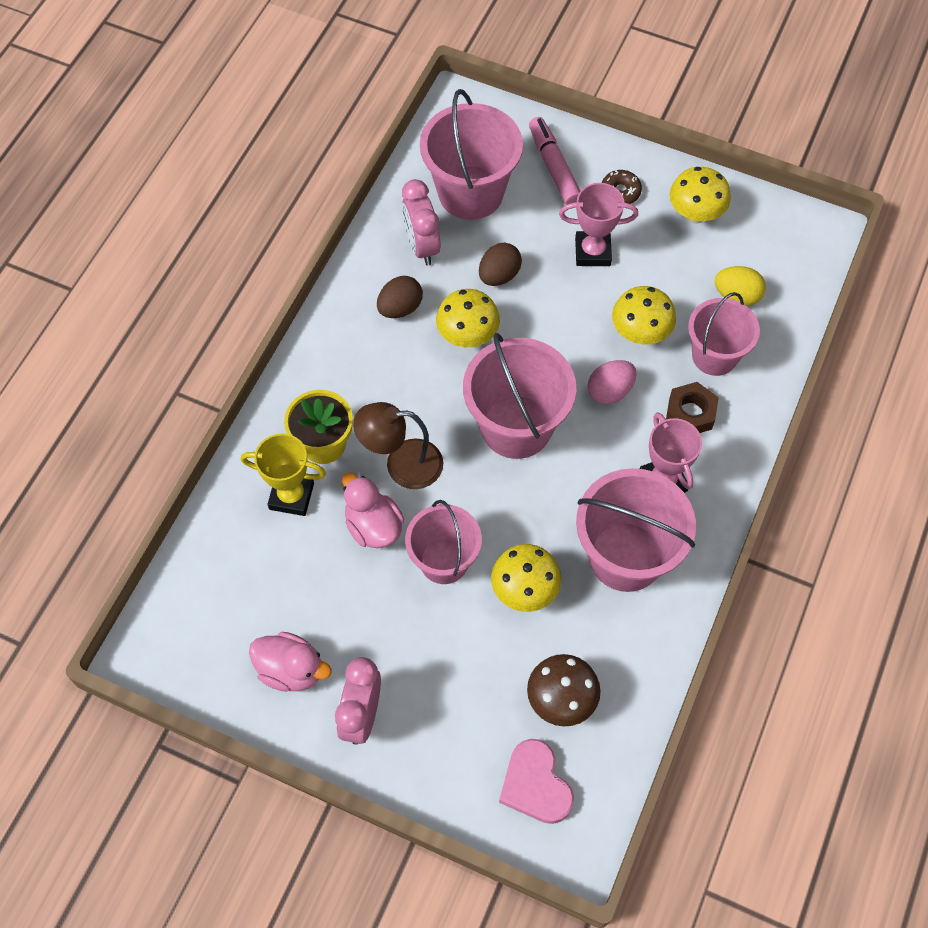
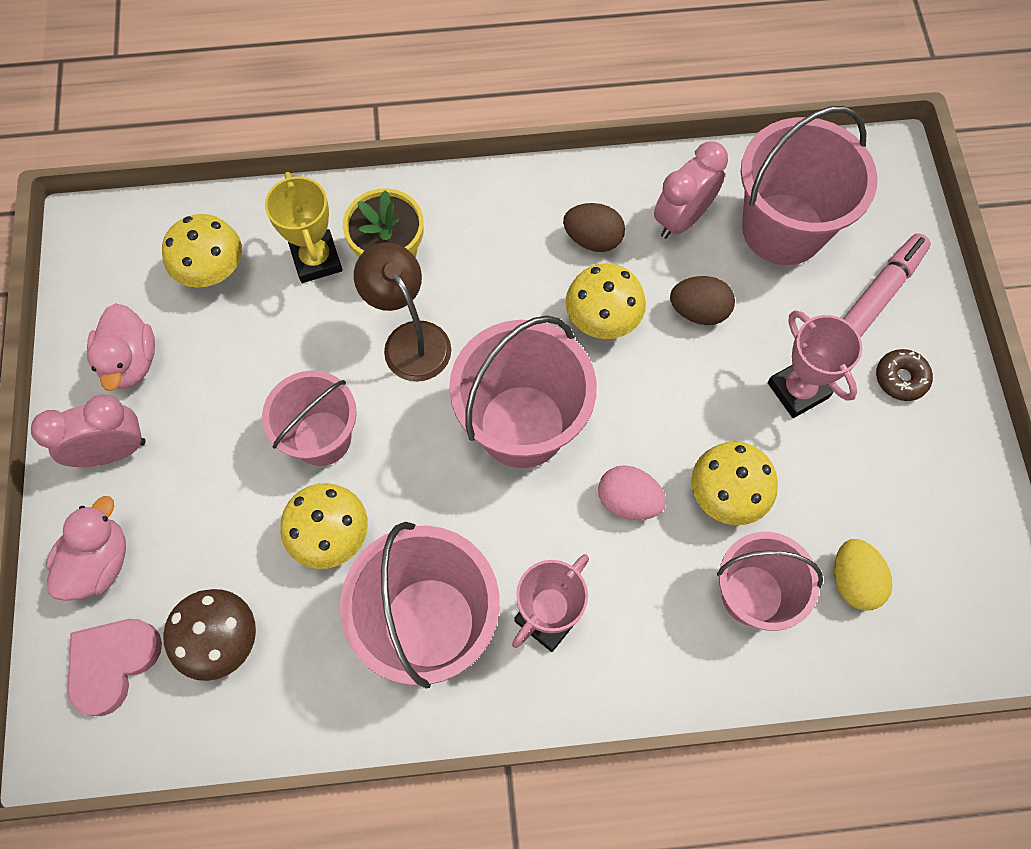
camera: 60 degrees right, 5 degrees up
pink duck [342,472,404,548] -> pink duck moved to [46,496,126,601]
brown nut [666,382,719,433] -> none
yellow mushroom [670,167,731,224] -> yellow mushroom moved to [162,214,242,288]

